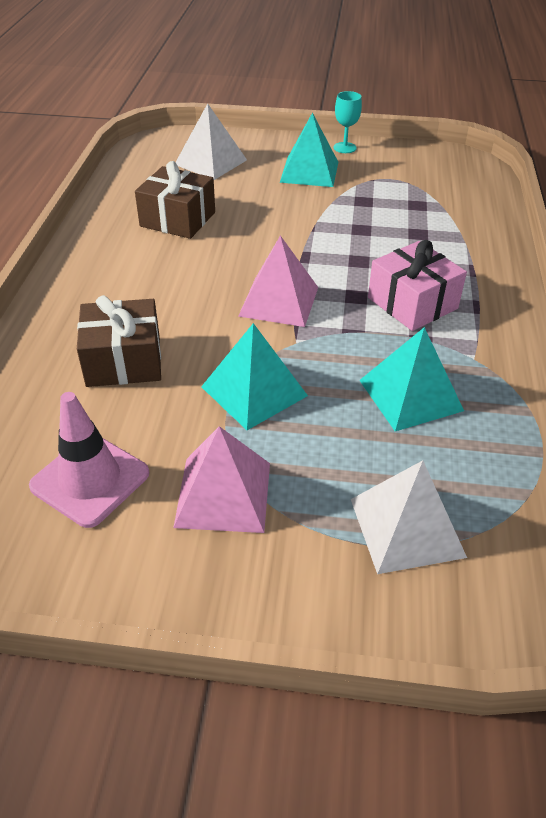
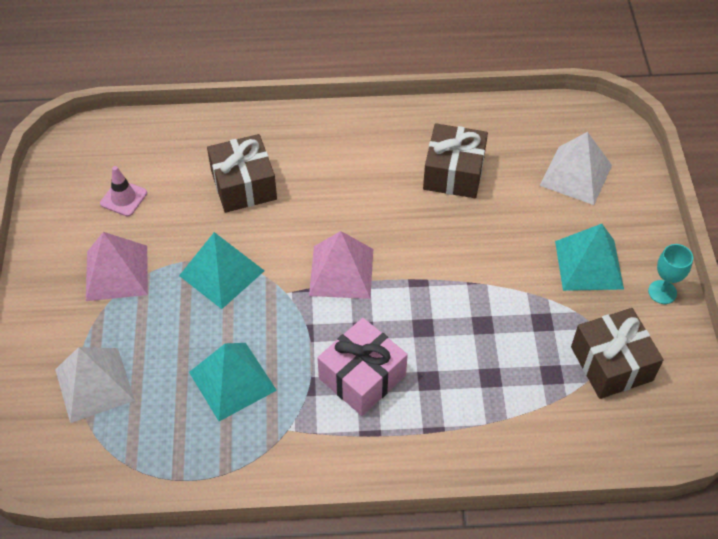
camera: 80 degrees right, 10 degrees up
pink traffic cone [29,392,150,528] -> pink traffic cone [100,166,147,217], size x0.60
none -> brown gift [571,308,664,399]

